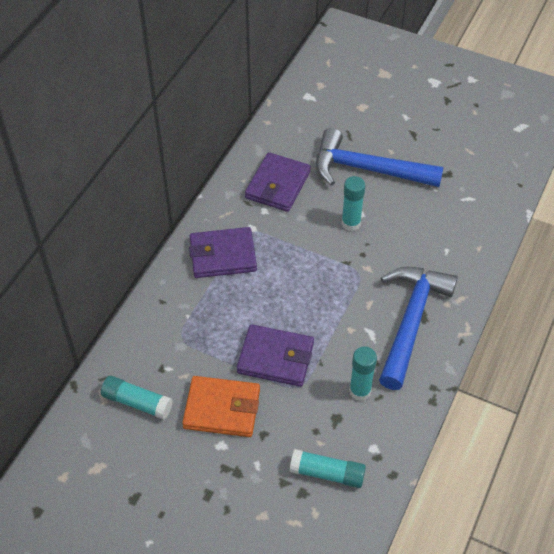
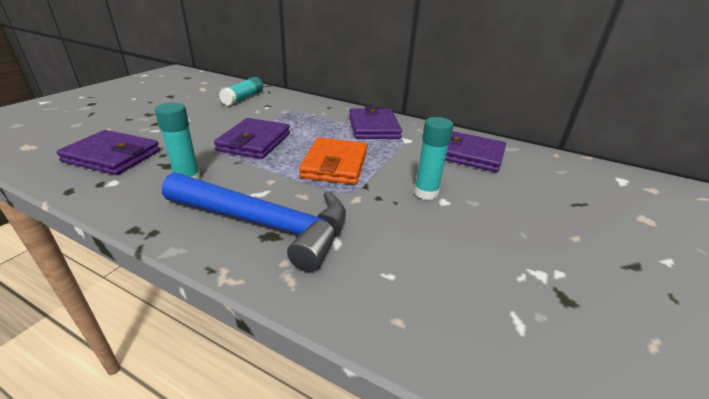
camera: 90 degrees right, 20 degrees down
orange wallet [182,376,260,437] -> orange wallet moved to [299,137,367,185]
turquoise glue stick [290,449,366,488] -> purple wallet [56,130,160,175]
blue hammer [316,128,444,187] -> none

